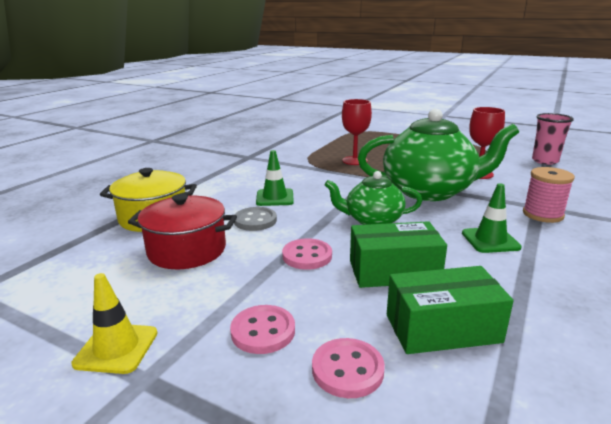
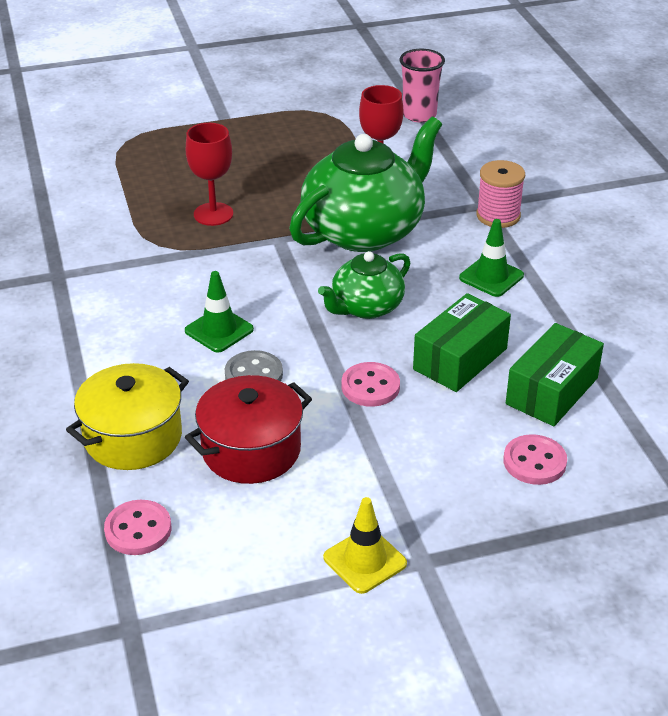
camera: 45 degrees left, 15 degrees up
pink button [230,305,295,354] -> pink button moved to [104,500,172,555]

